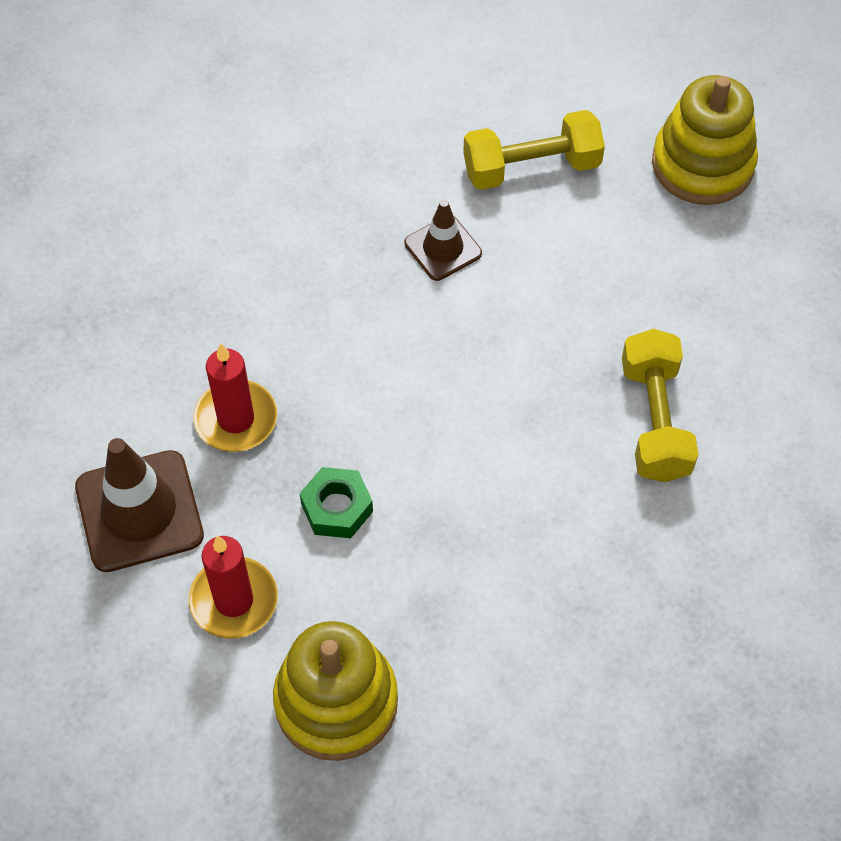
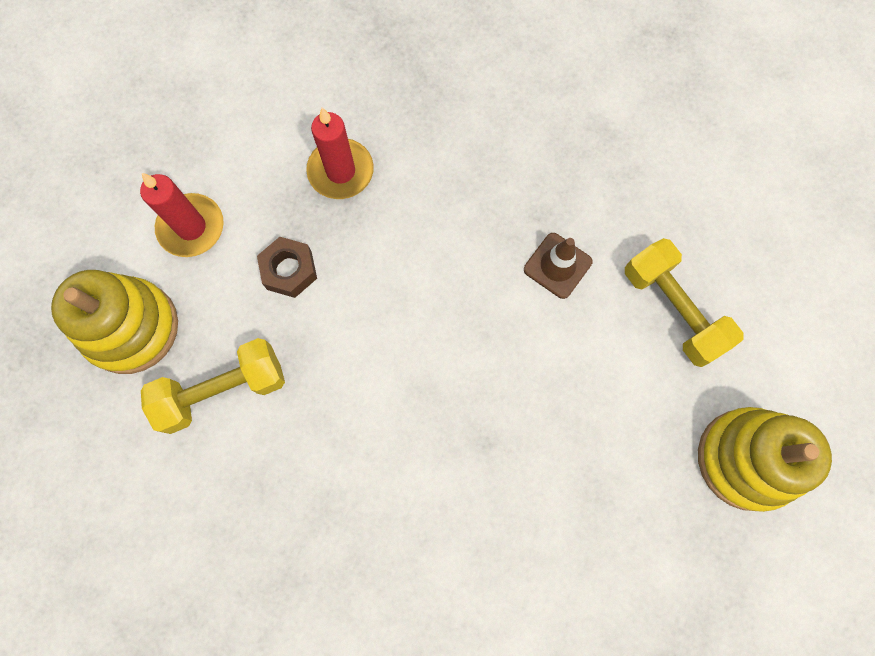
camera: 70 degrees right, 15 degrees up
brown traffic cone [75,438,204,572] -> none
green nut [300,467,373,538] -> brown nut [257,237,317,298]
yellow dumbbell [622,329,698,482] -> yellow dumbbell moved to [141,338,285,434]

